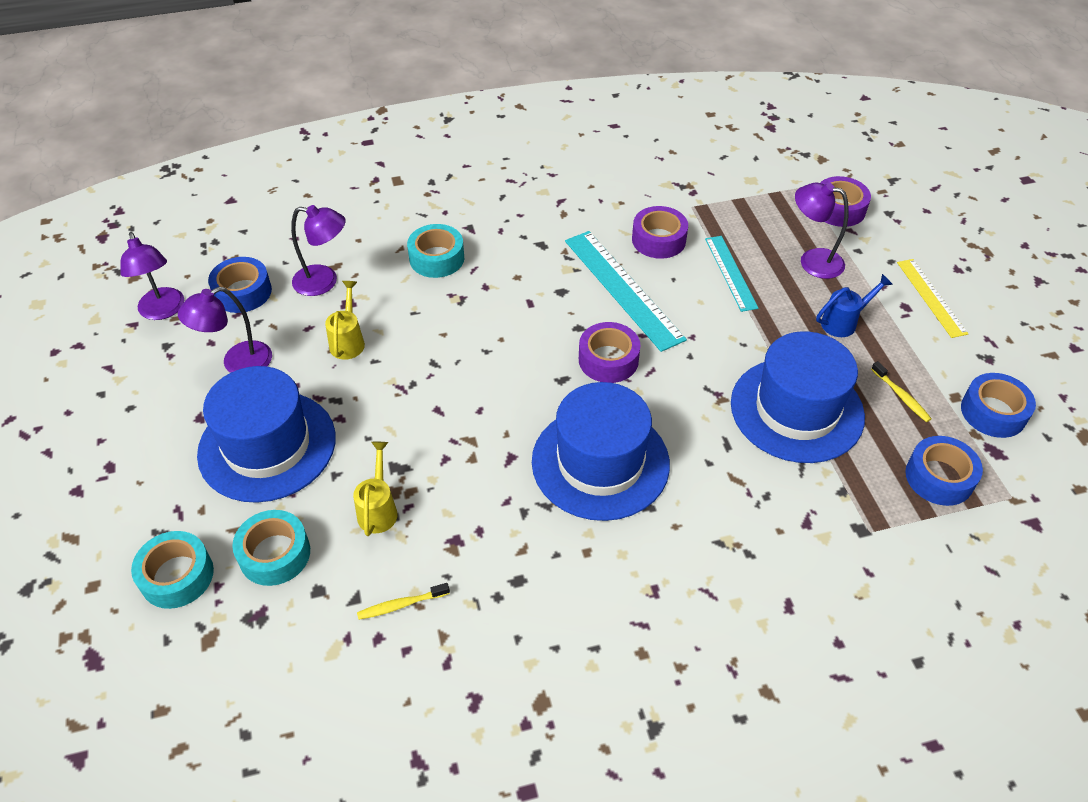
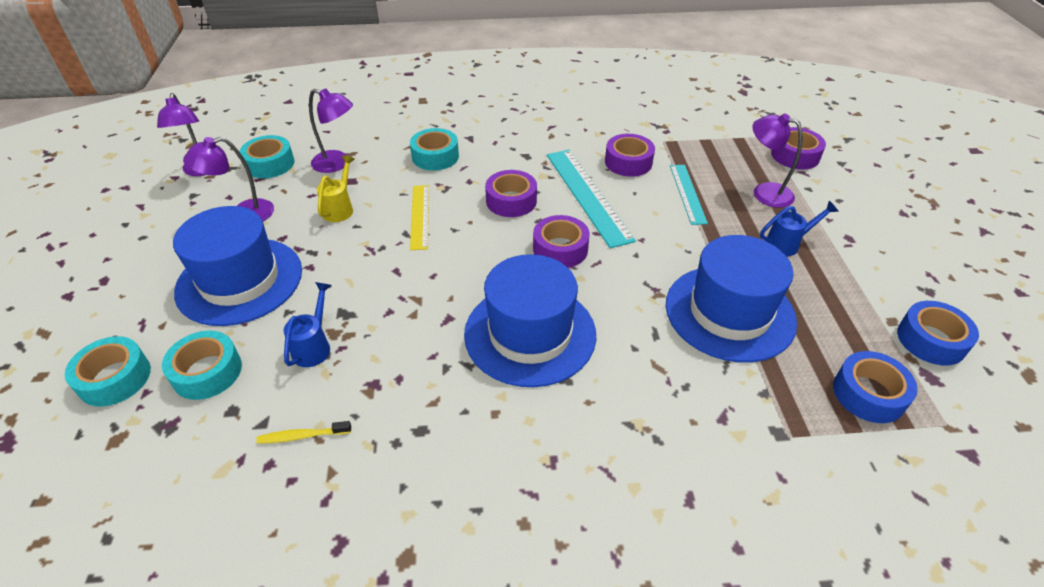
camera: 10 degrees right, 5 degrees down
blue tape [208,257,272,313] -> turquoise tape [240,135,295,178]
yellow watering can [353,442,398,536] -> blue watering can [284,282,331,367]
yellow toothbrush [871,361,932,422] -> none
yellow ruler [897,259,968,338] -> yellow ruler moved to [410,185,429,250]
none -> purple tape [485,170,537,217]

